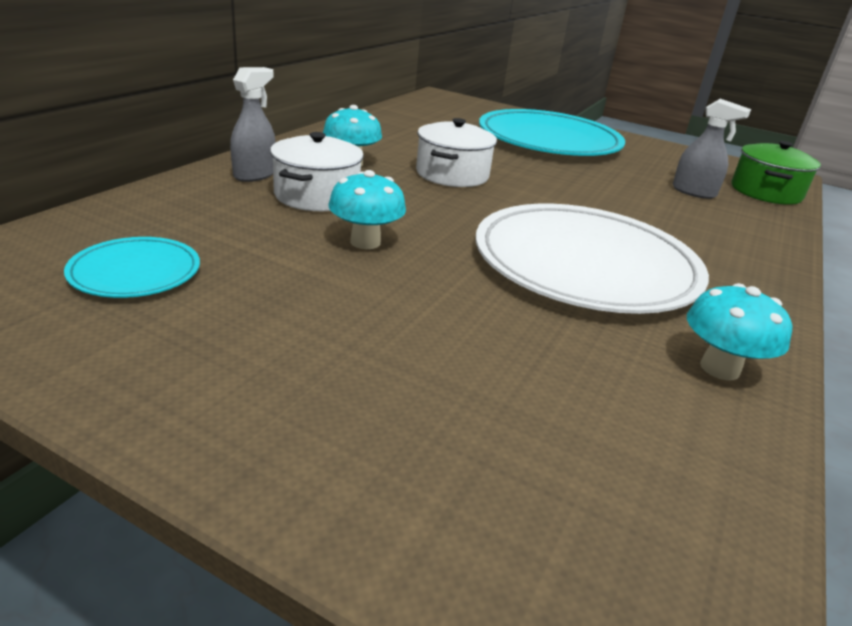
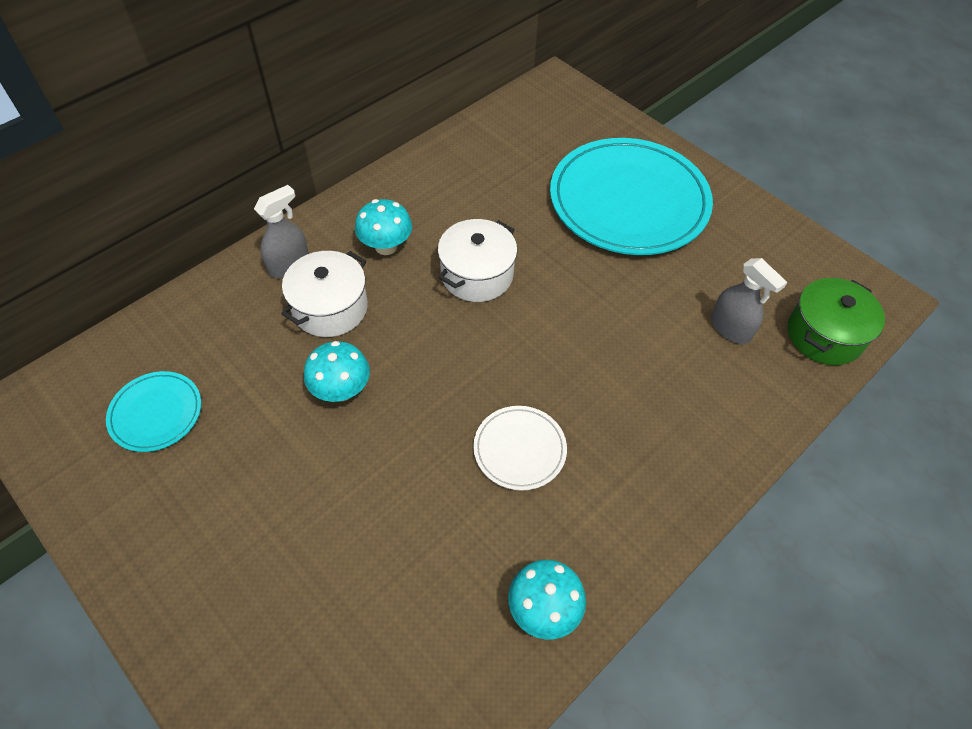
camera: 20 degrees right, 25 degrees up
white plate [476,204,709,314] -> white plate [473,406,567,491], size x0.46

